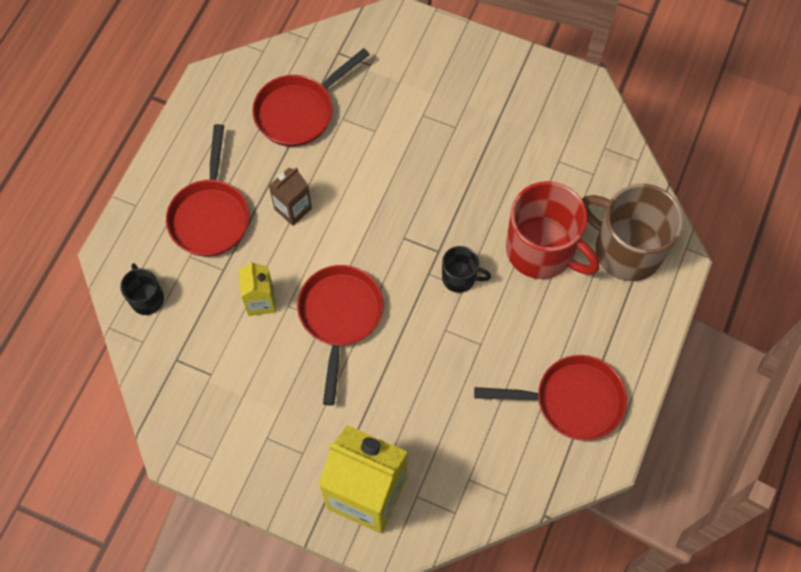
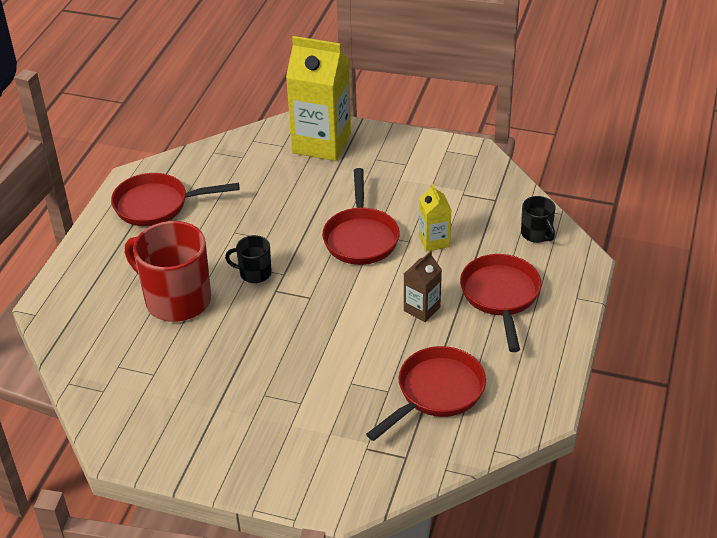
camera: 175 degrees right, 25 degrees down
brown mug [582,184,683,281] -> none

